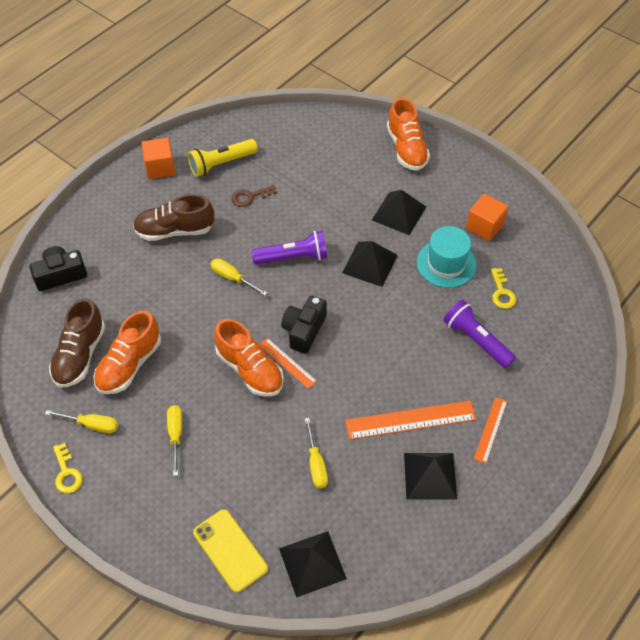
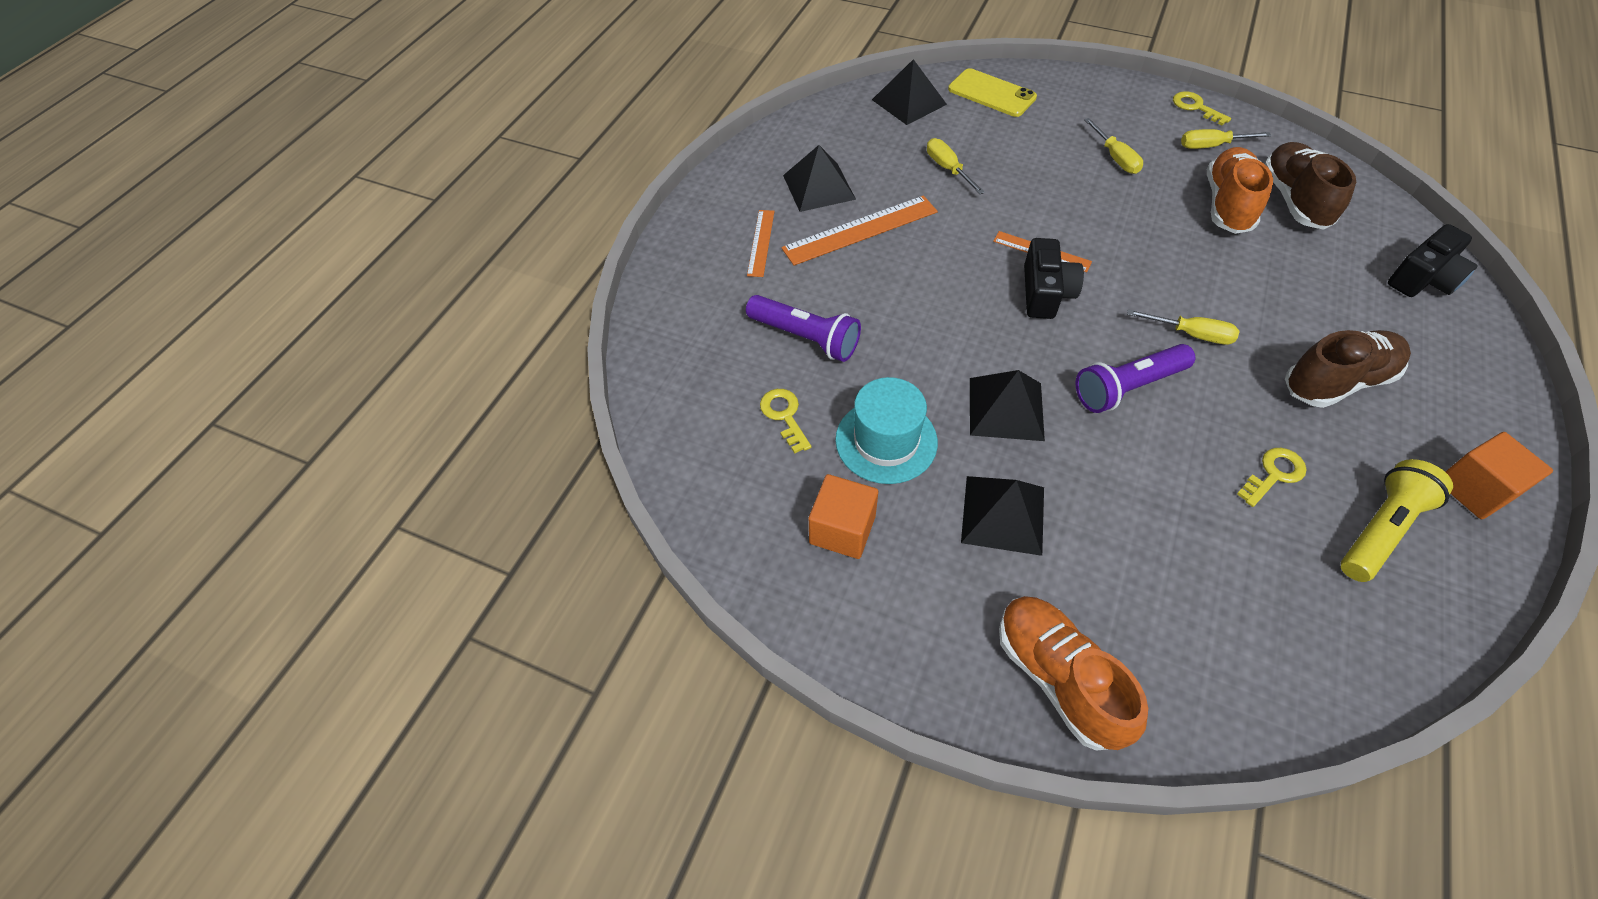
camera: 165 degrees right, 0 degrees up
orange shoe [214,319,284,397] -> none
brown key [232,185,277,207] -> yellow key [1237,448,1306,507]

